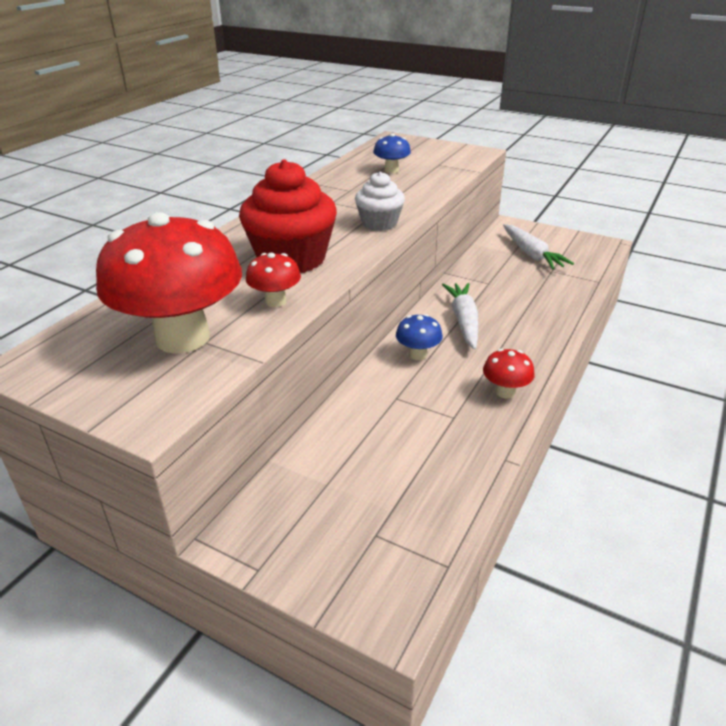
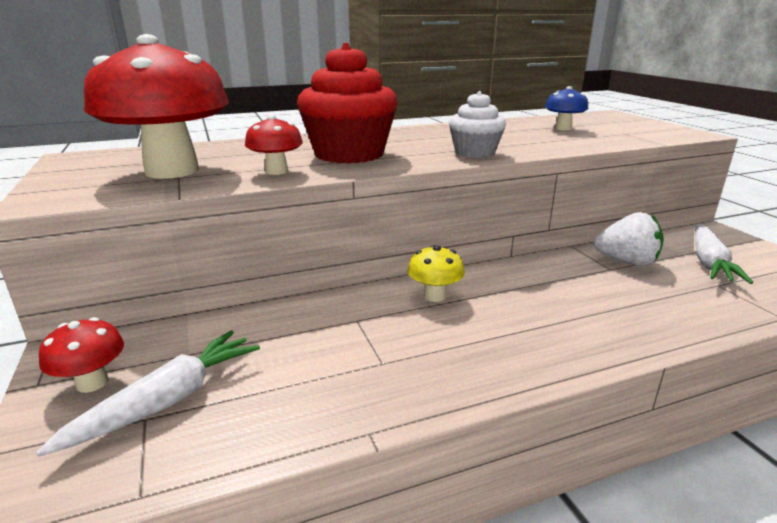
camera: 40 degrees right, 10 degrees down
blue mushroom [396,314,443,360] -> yellow mushroom [407,245,465,302]
white carrot [442,283,478,349] -> white carrot moved to [36,330,260,457]
red mushroom [483,349,535,399] -> red mushroom moved to [39,317,124,393]
none -> white strawberry [594,212,664,266]

